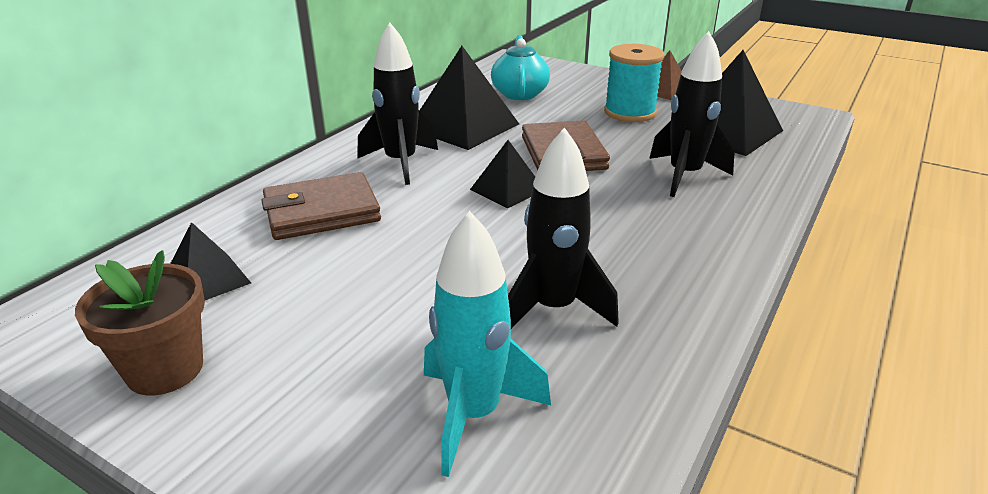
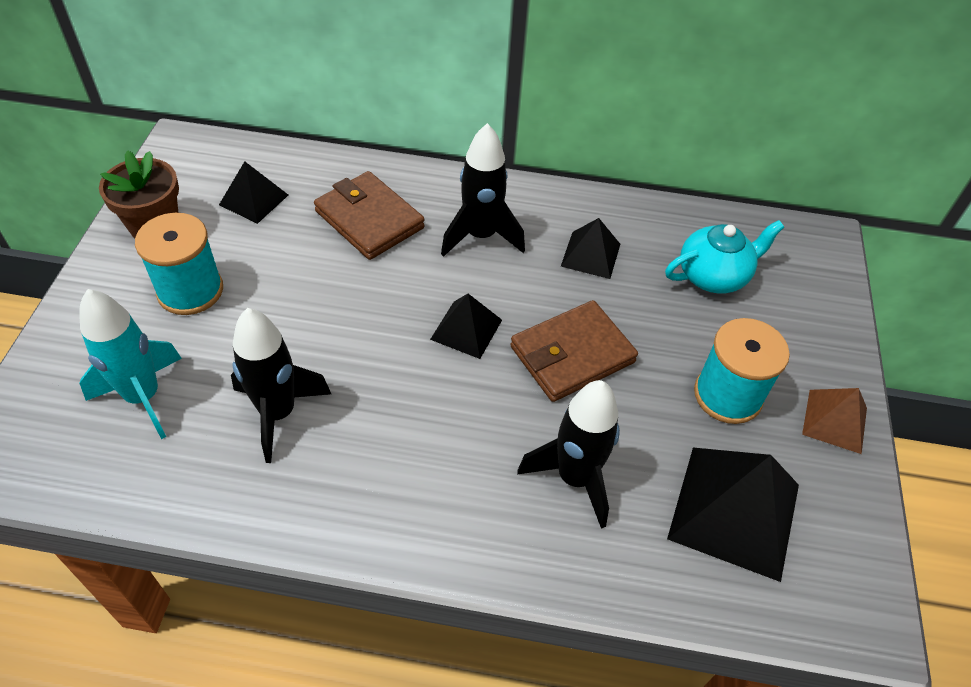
camera: 65 degrees right, 20 degrees up
black pyramid [419,46,519,150] -> black pyramid [561,218,620,279], size x0.56
none -> turquoise spool [135,213,223,315]

